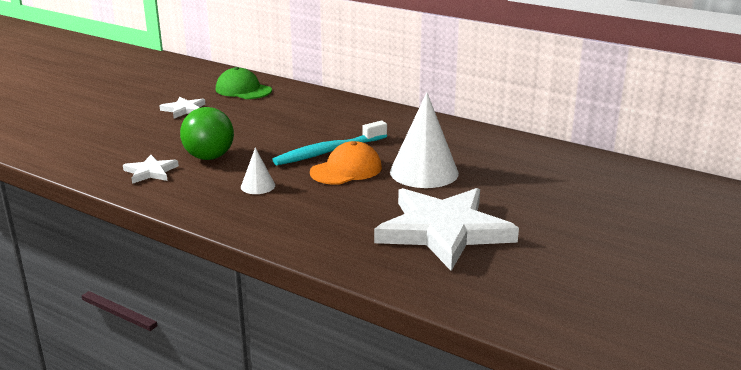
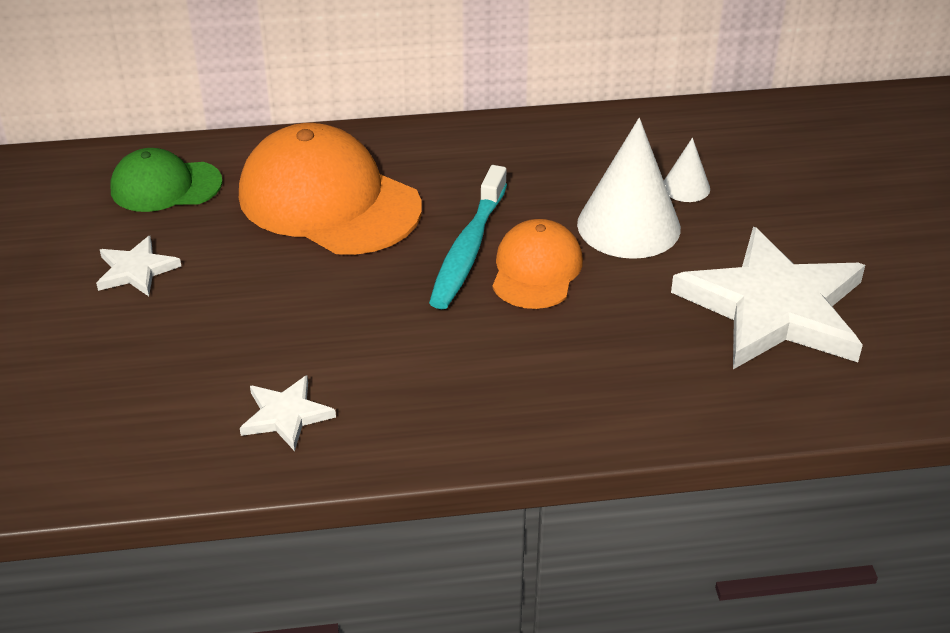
camera: 40 degrees left, 15 degrees up
green ball [180,107,234,160] -> none
white cone [241,147,275,194] -> white cone moved to [664,138,710,202]
none -> orange cap [239,123,422,255]

